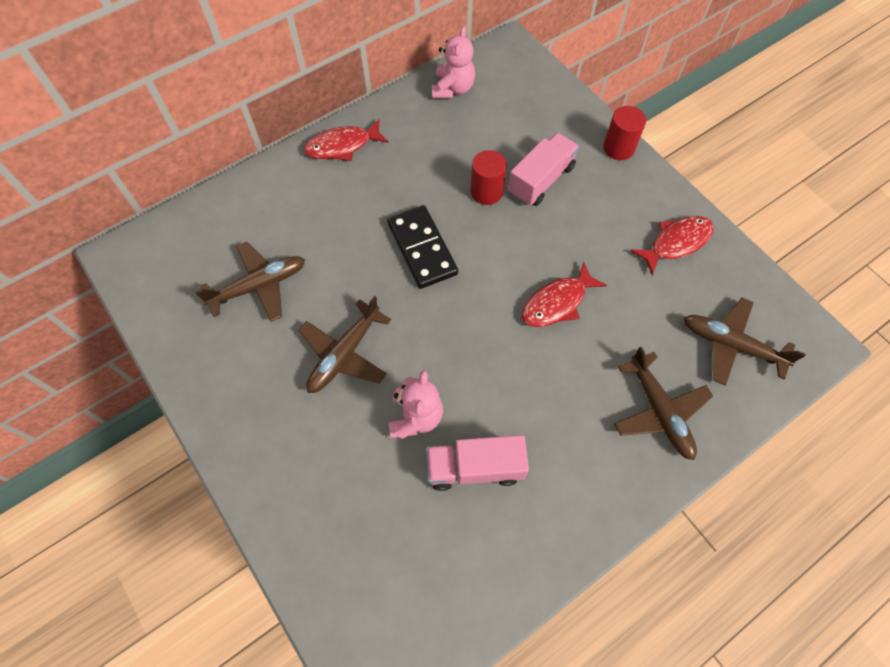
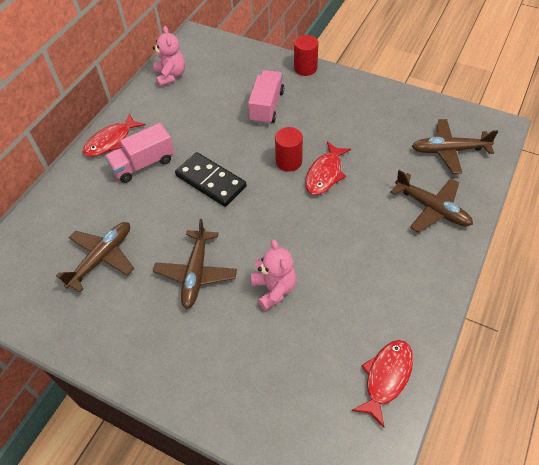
camera: 25 degrees left, 10 degrees down
pink truck [427,435,529,491] -> pink truck moved to [105,123,175,183]
red cylinder [471,150,507,205] -> red cylinder moved to [275,127,303,172]
red fish [630,216,714,275] -> red fish moved to [352,340,413,428]

